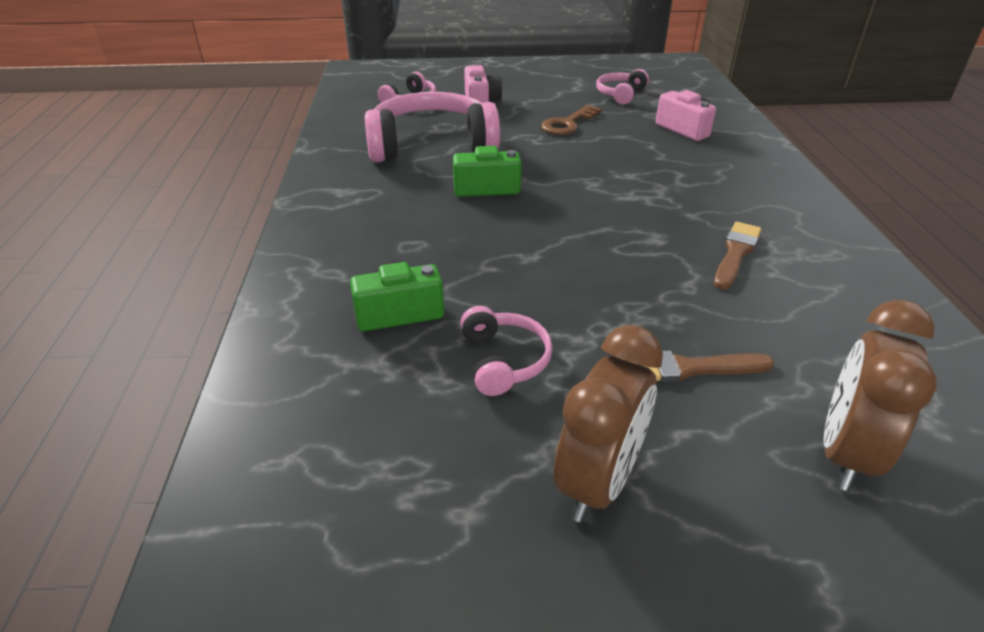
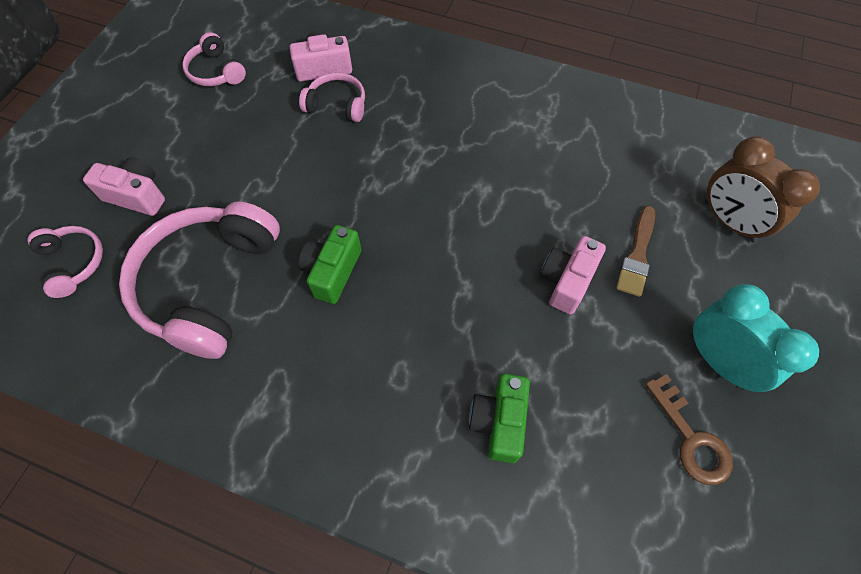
camera: 65 degrees left, 25 degrees up
pink headphones [460,306,553,396] -> pink headphones moved to [299,72,365,122]
brown key [541,105,602,135] -> brown key moved to [645,374,733,485]
brown clock [553,325,663,522] -> turquoise clock [691,284,819,392]
brown brush [714,222,762,290] -> none
none -> pink camera [540,236,606,315]

